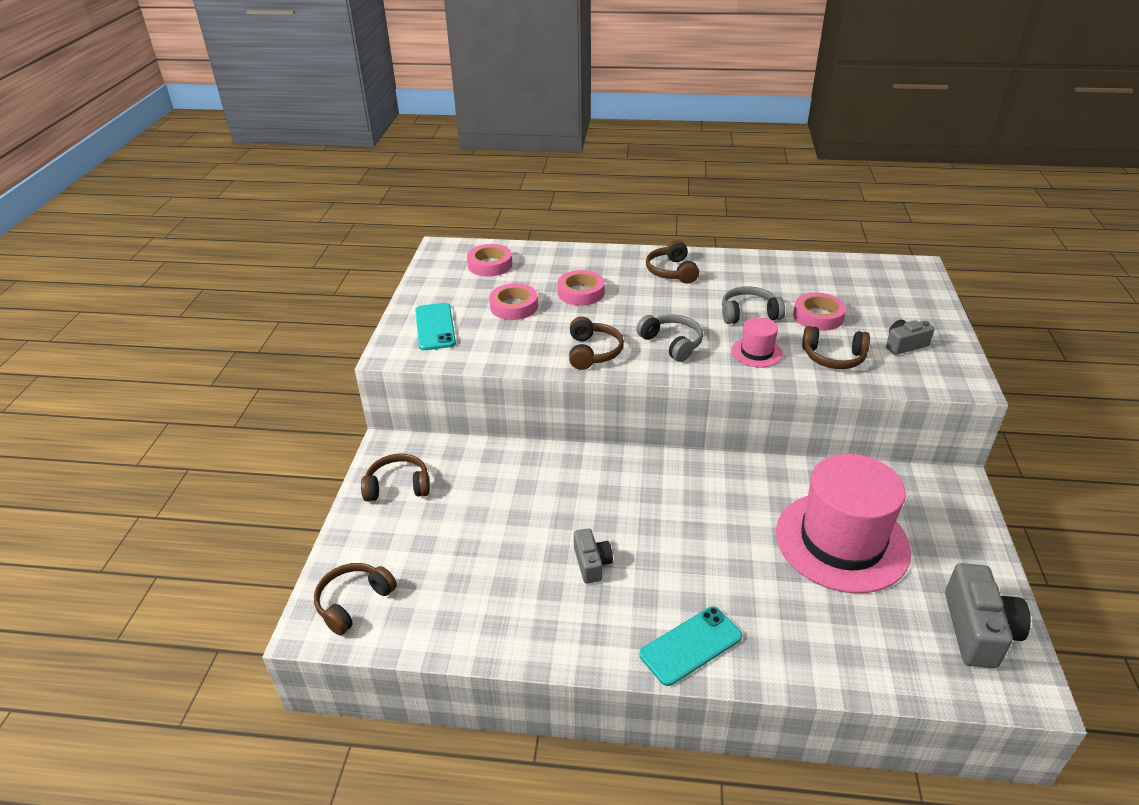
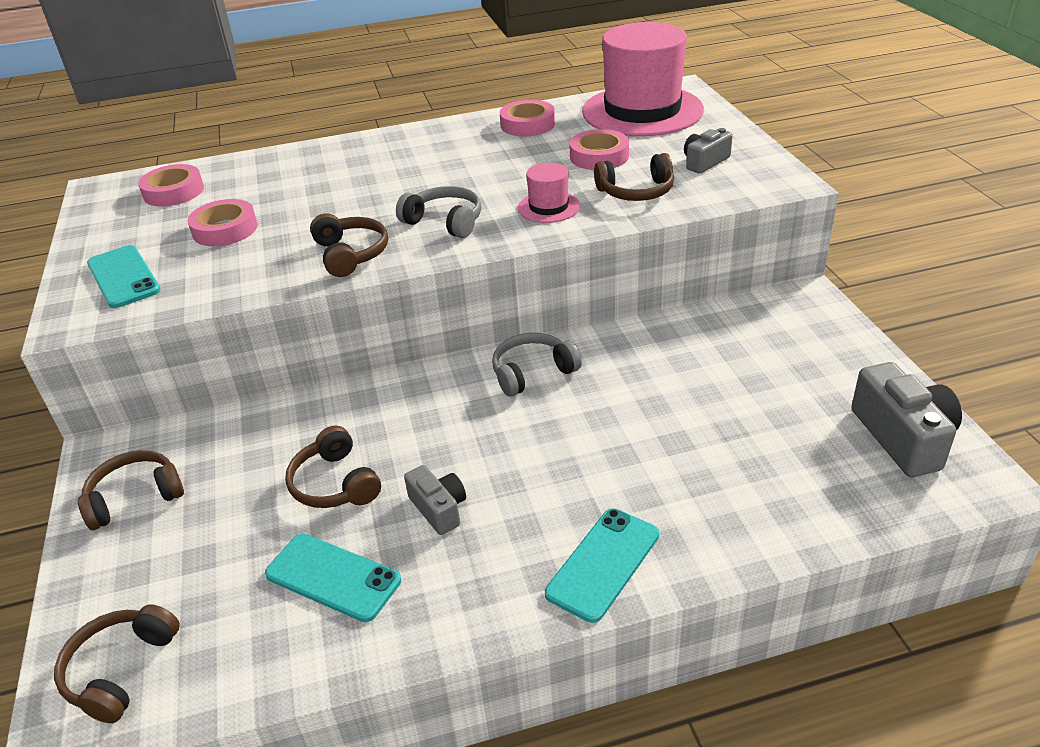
camera: 20 degrees left, 0 degrees up
pink tape [558,270,605,306] -> pink tape moved to [500,100,555,136]
brown headphones [646,240,699,284] -> brown headphones moved to [285,426,381,508]
grey headphones [722,286,785,324] -> grey headphones moved to [492,333,582,397]
pink hat [776,454,911,593] -> pink hat moved to [582,22,704,136]
none -> turquoise phone [265,534,401,622]

